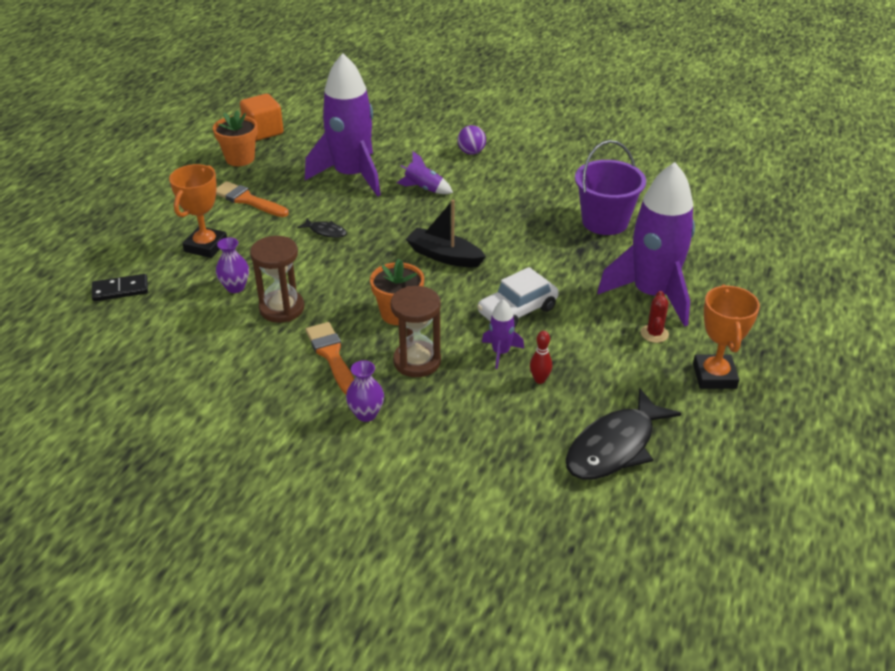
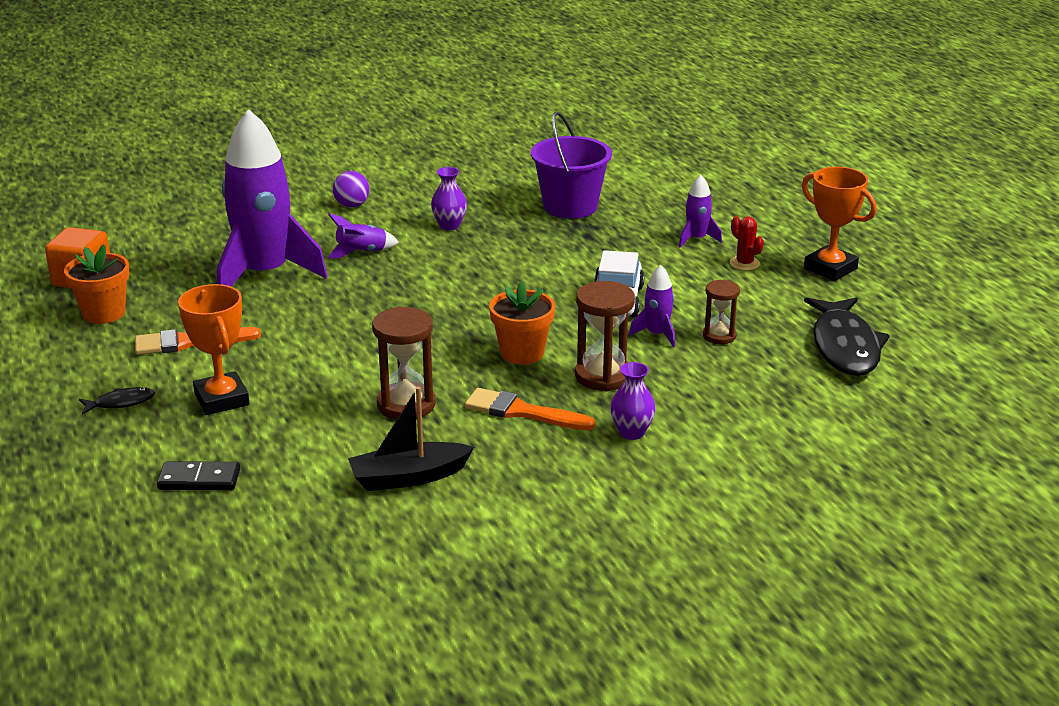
camera: 45 degrees left, 10 degrees down
black domino [92,274,148,301] -> black domino turned 60 degrees clockwise [157,461,240,490]
purple vase [216,237,249,293] -> purple vase moved to [431,167,467,230]
black fish [297,218,347,238] -> black fish moved to [79,387,155,414]
black boat [406,200,486,267] -> black boat moved to [348,387,474,491]
red bowling pin [530,331,552,384] -> brown hourglass [703,280,740,344]
purple rocket [597,162,695,327] -> purple rocket [679,175,722,248], size x0.42

